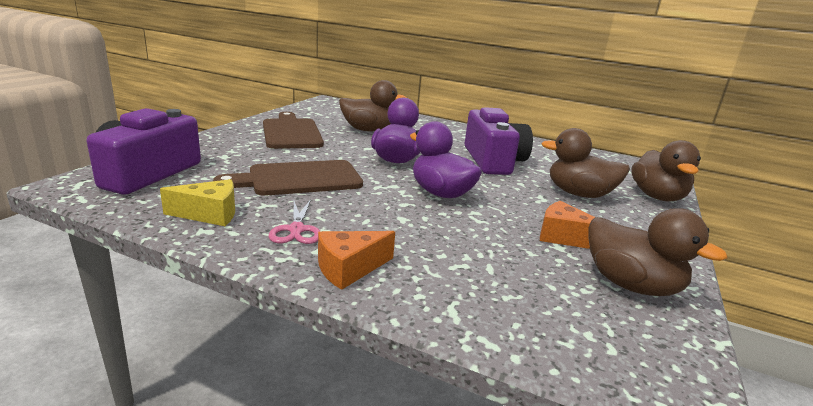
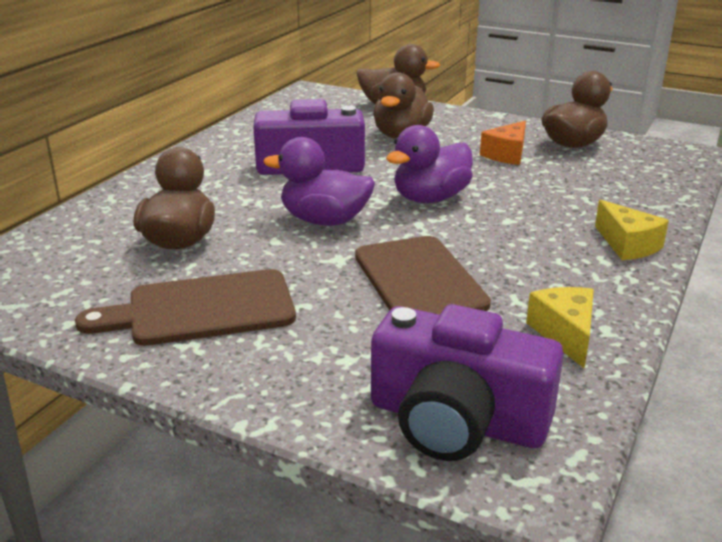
camera: 85 degrees left, 5 degrees up
pink scissors [268,199,320,244] -> none
orange cheese [318,231,395,290] -> yellow cheese [595,200,669,260]

